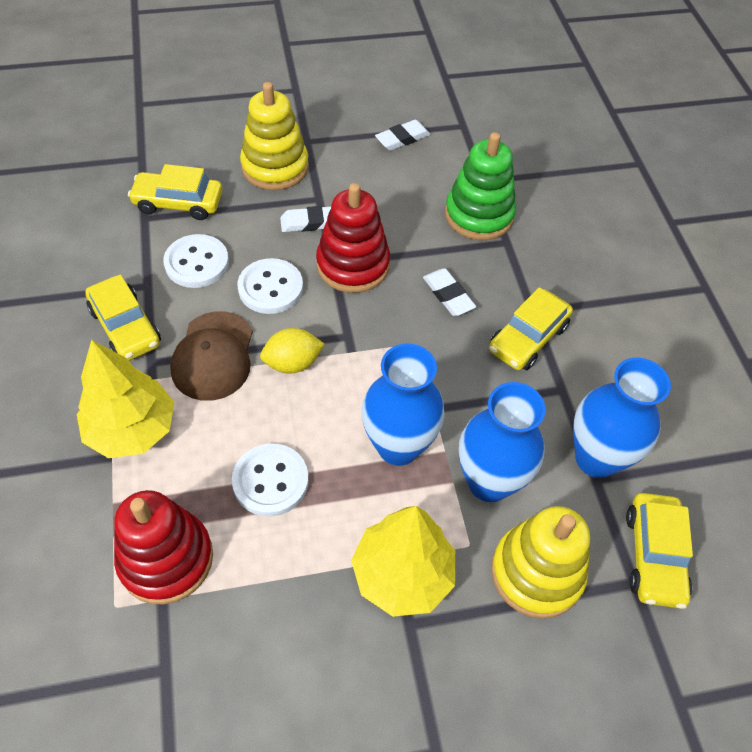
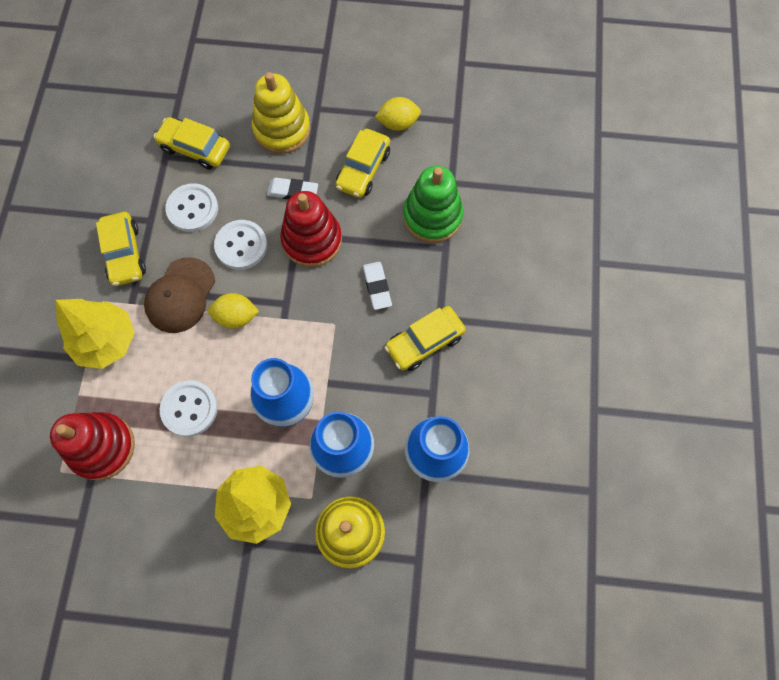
camera: 20 degrees right, 15 degrees up
white eraser [375,120,430,151] -> yellow lemon [375,97,421,131]
yellow car [626,493,693,609] -> yellow car moved to [335,129,390,198]

